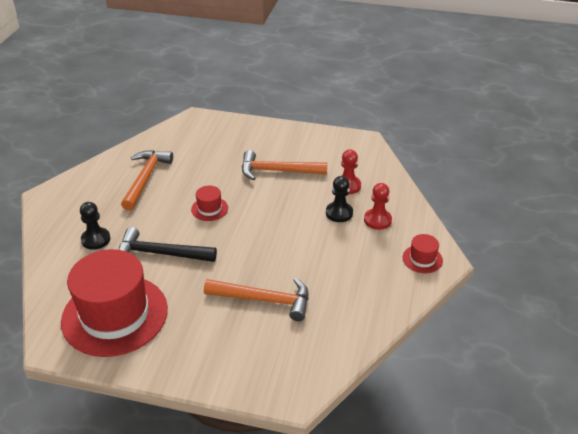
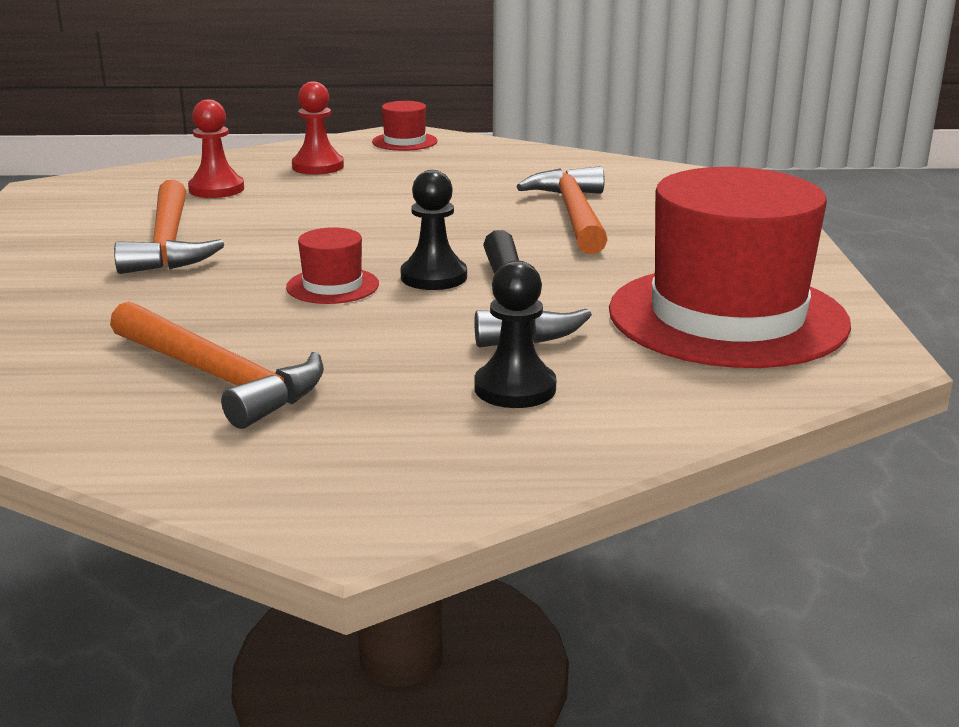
camera: 105 degrees left, 15 degrees down
orange hammer [121,150,173,210] -> orange hammer turned 135 degrees counterclockwise [110,301,324,429]
black pawn [326,176,353,222] -> black pawn moved to [400,170,467,290]

